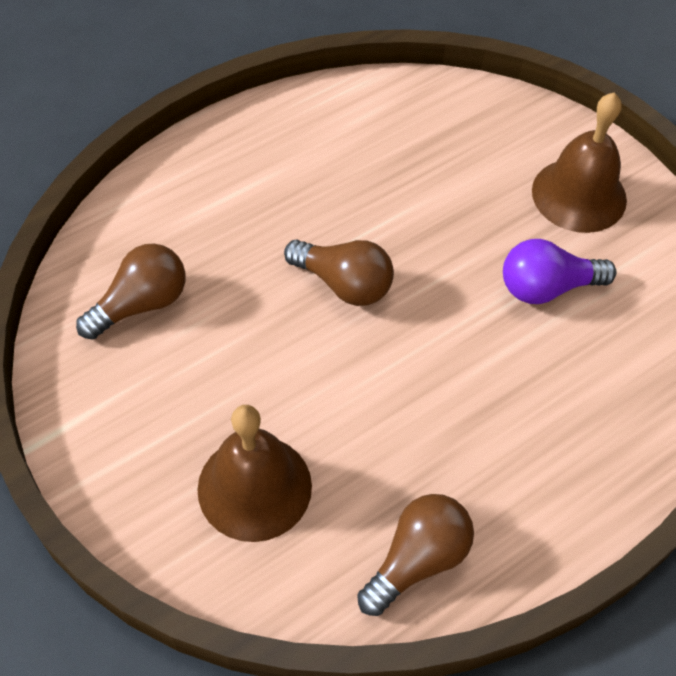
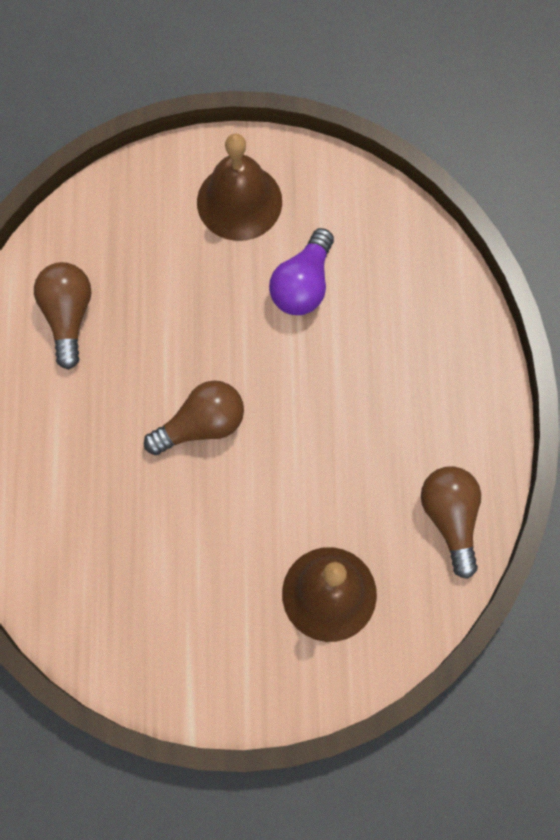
camera: 55 degrees left, 15 degrees up
brown light bulb [76,244,186,340] -> brown light bulb moved to [34,262,92,370]

